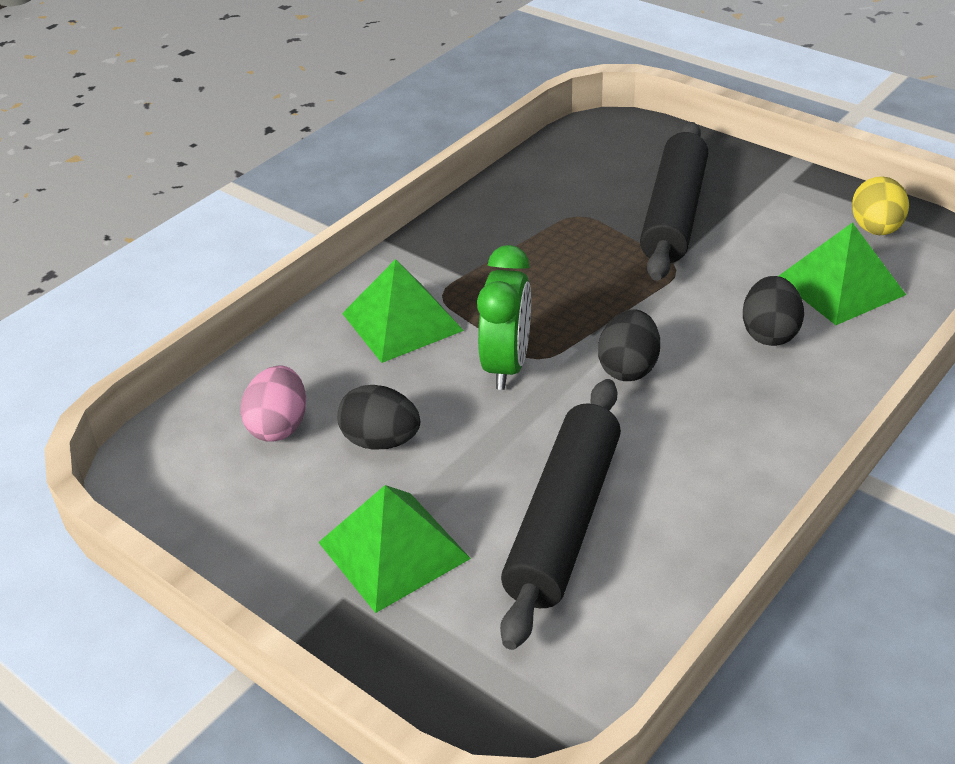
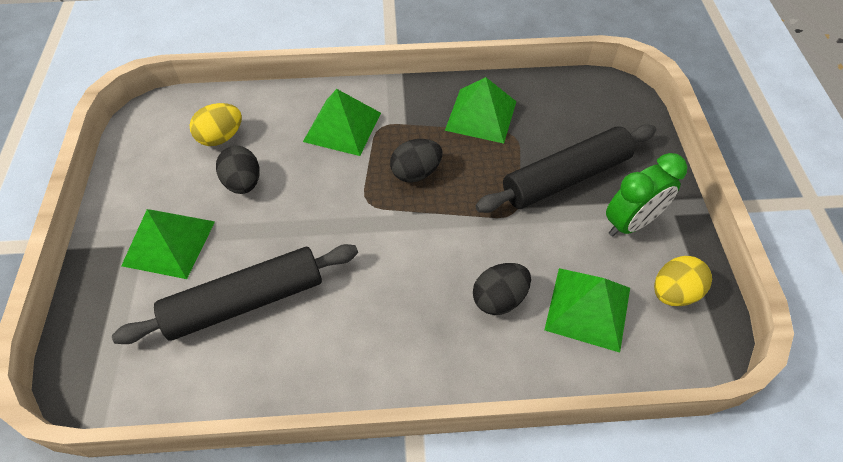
camera: 45 degrees right, 15 degrees up
pink egg [240,366,306,442] -> yellow egg [190,103,242,146]
green clock [477,245,531,390] -> green clock moved to [606,153,687,236]
black egg [598,309,660,381] -> black egg moved to [390,139,443,183]
none -> green pyramid [445,77,516,144]

